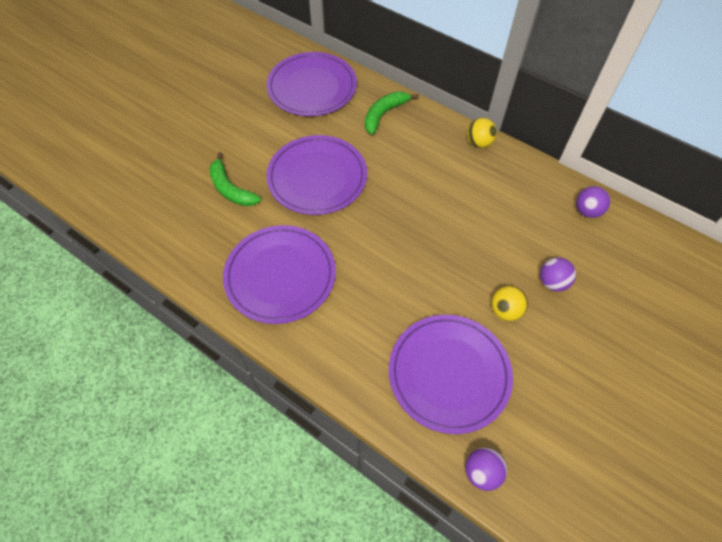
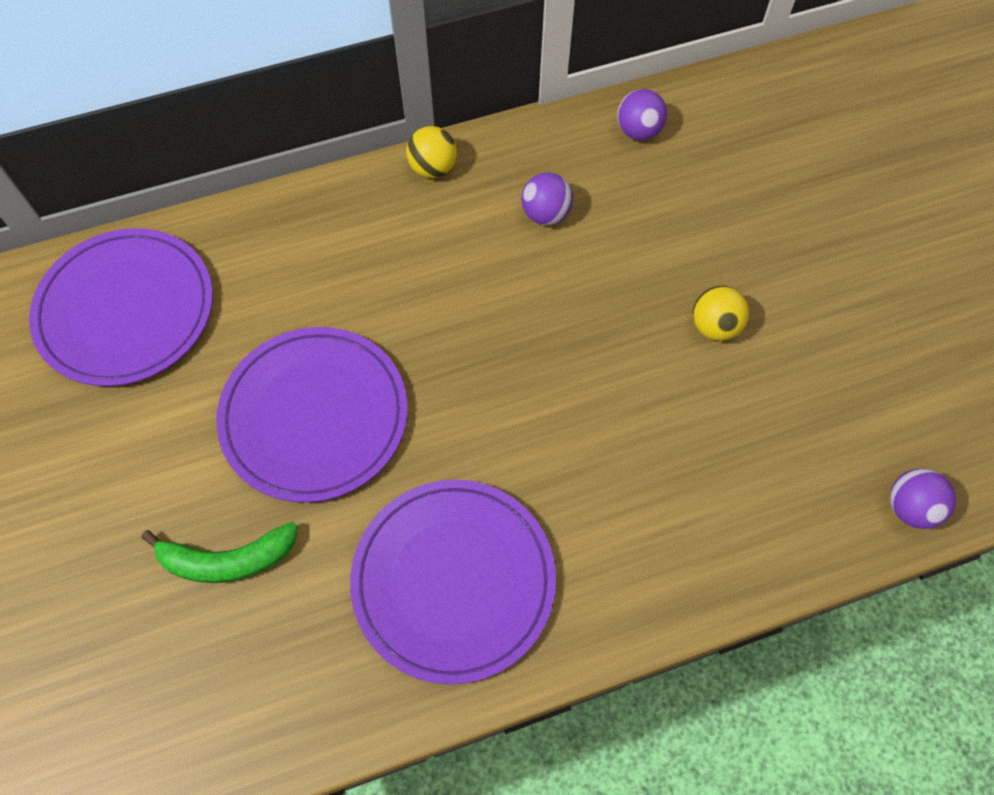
camera: 55 degrees left, 5 degrees up
green banana [365,91,419,135] -> none
purple plate [389,315,513,434] -> none
purple ball [540,257,576,292] -> purple ball moved to [521,172,573,225]

